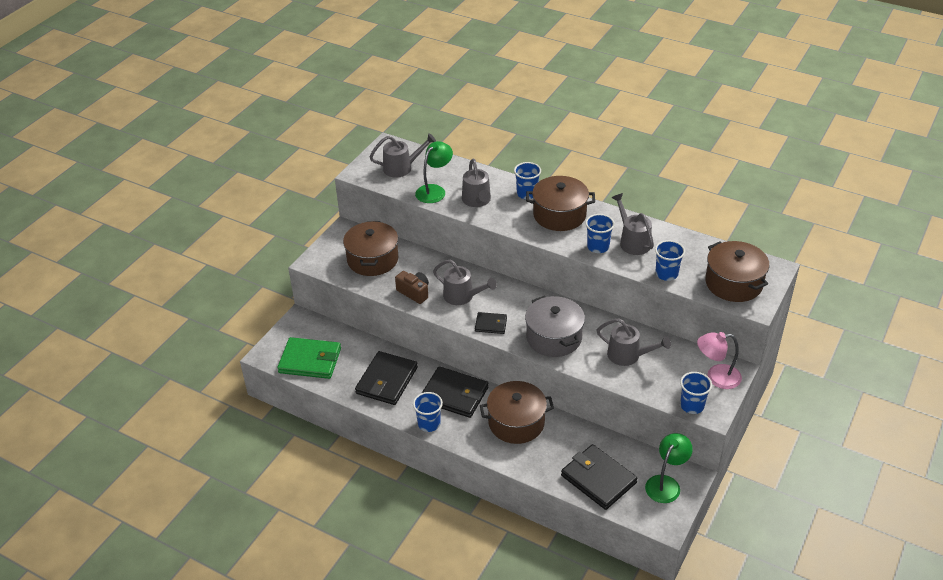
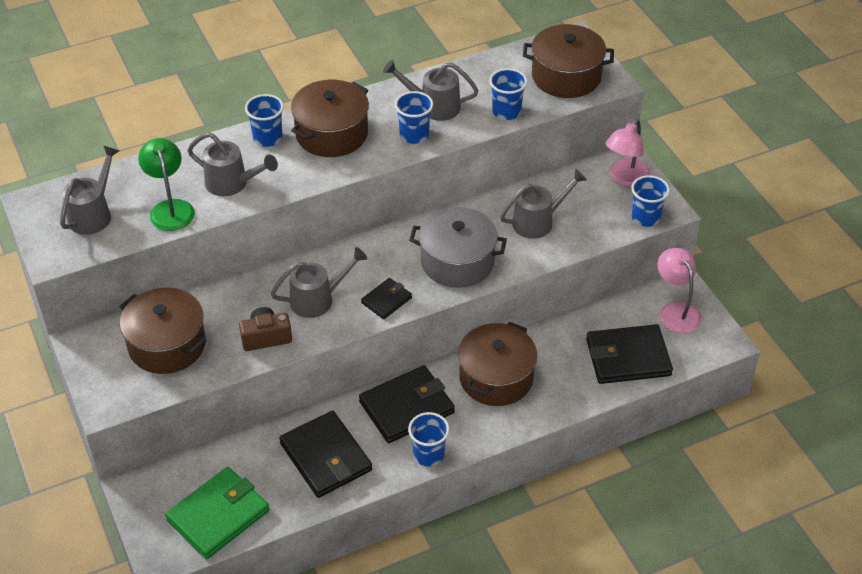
camera: 55 degrees left, 5 degrees up
green lamp [645,433,693,503] -> pink lamp [657,248,702,333]

